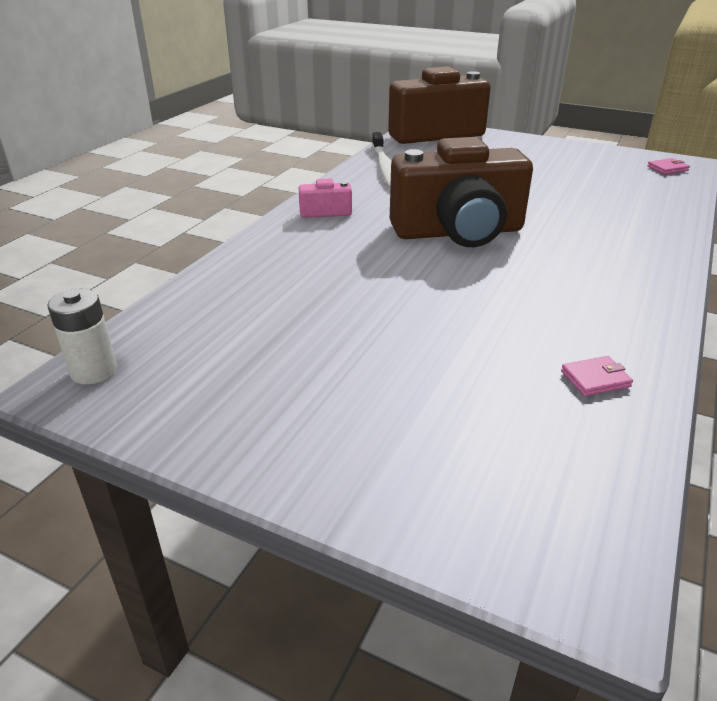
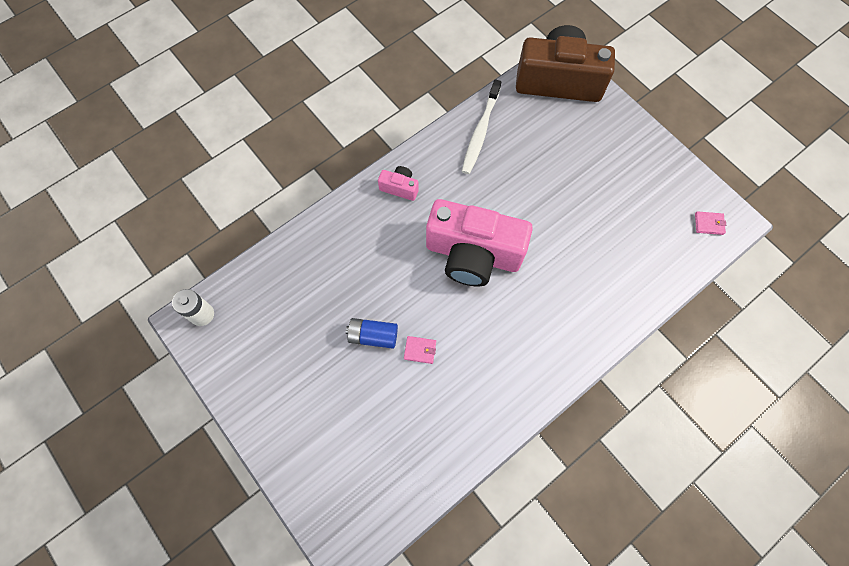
camera: 25 degrees right, 35 degrees up
brown camera [390,137,533,247] -> pink camera [426,199,533,286]
pink wallet [561,356,633,396] -> pink wallet moved to [404,336,436,364]
none -> blue battery [346,318,398,349]

